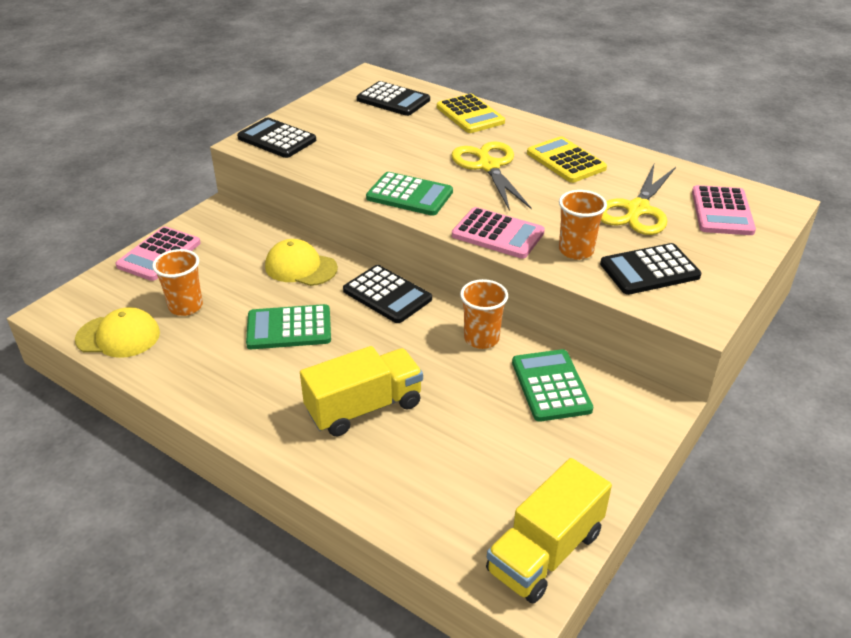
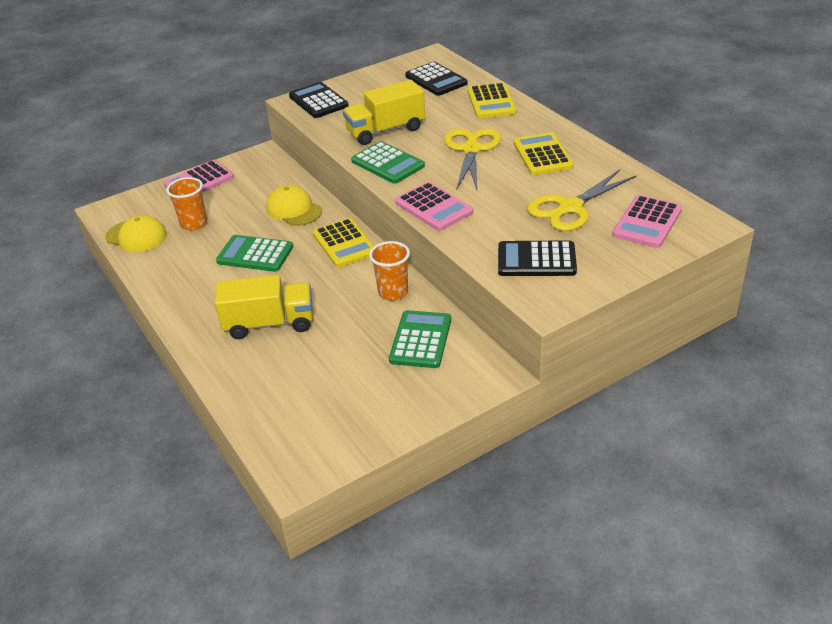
camera: 25 degrees right, 0 degrees up
black calculator [343,265,432,323] -> yellow calculator [313,218,374,267]
yellow truck [486,458,612,604] -> yellow truck moved to [343,80,425,145]
orange cup [559,190,607,260] -> none

